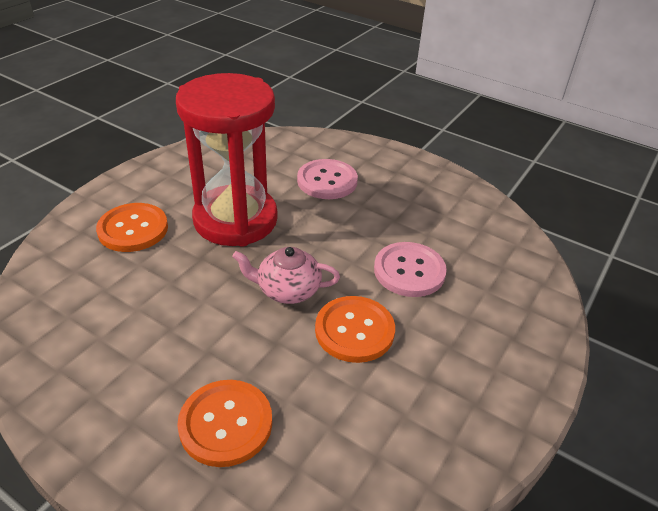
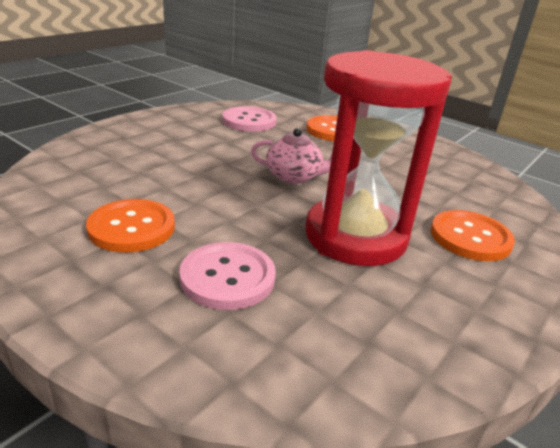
camera: 175 degrees left, 10 degrees down
orange button [315,296,395,363] -> orange button moved to [86,199,175,253]
pink button [374,242,447,297] -> pink button moved to [222,106,277,132]

